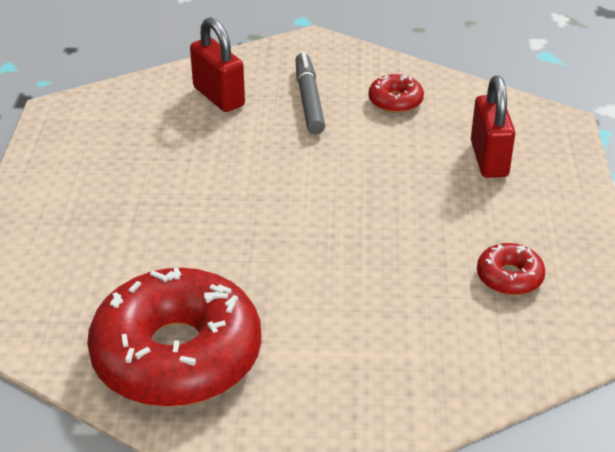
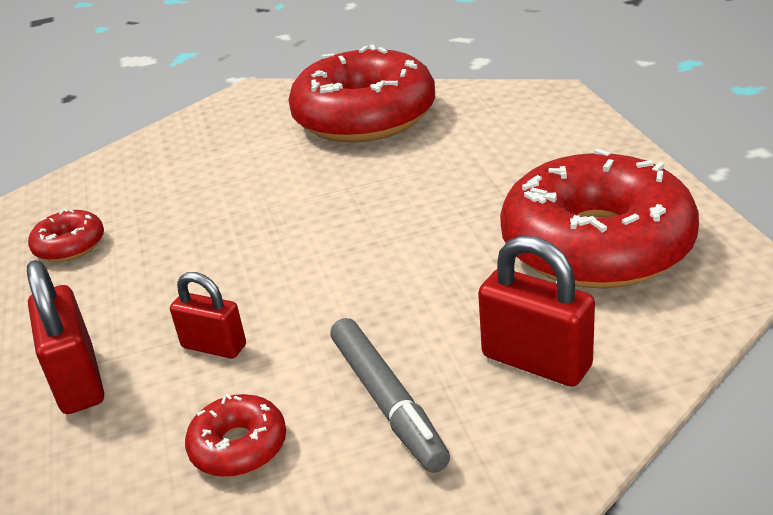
camera: 165 degrees right, 5 degrees down
none -> red padlock [170,272,246,358]
none -> red donut [500,148,699,288]

